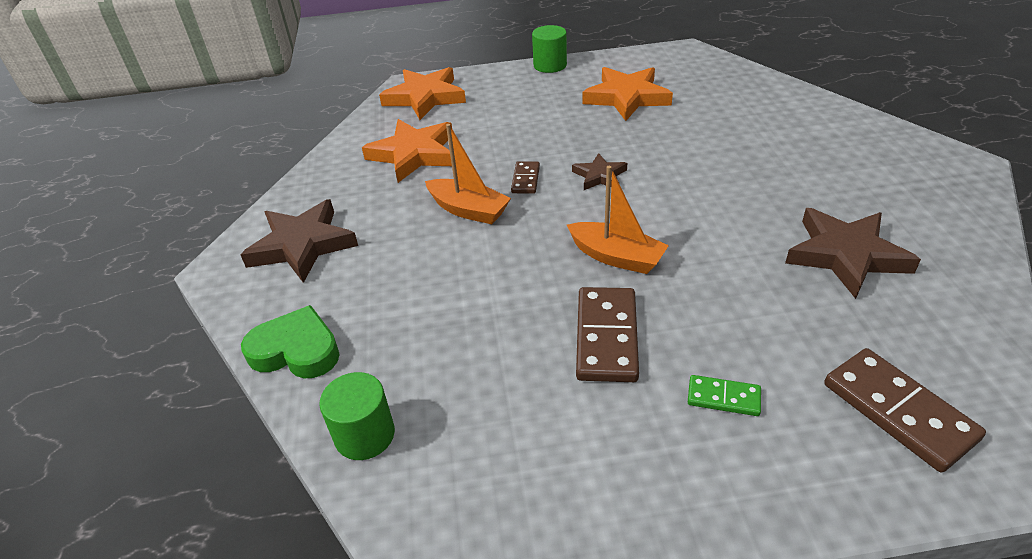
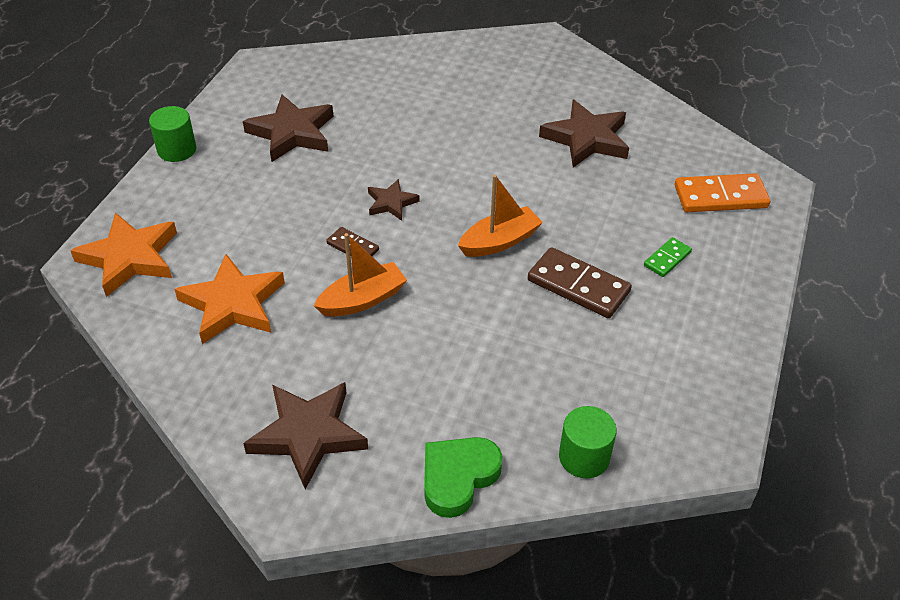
camera: 65 degrees left, 5 degrees up
orange star [582,67,673,121] -> brown star [243,95,333,162]
brown domino [824,348,986,472] -> orange domino [675,173,770,212]

